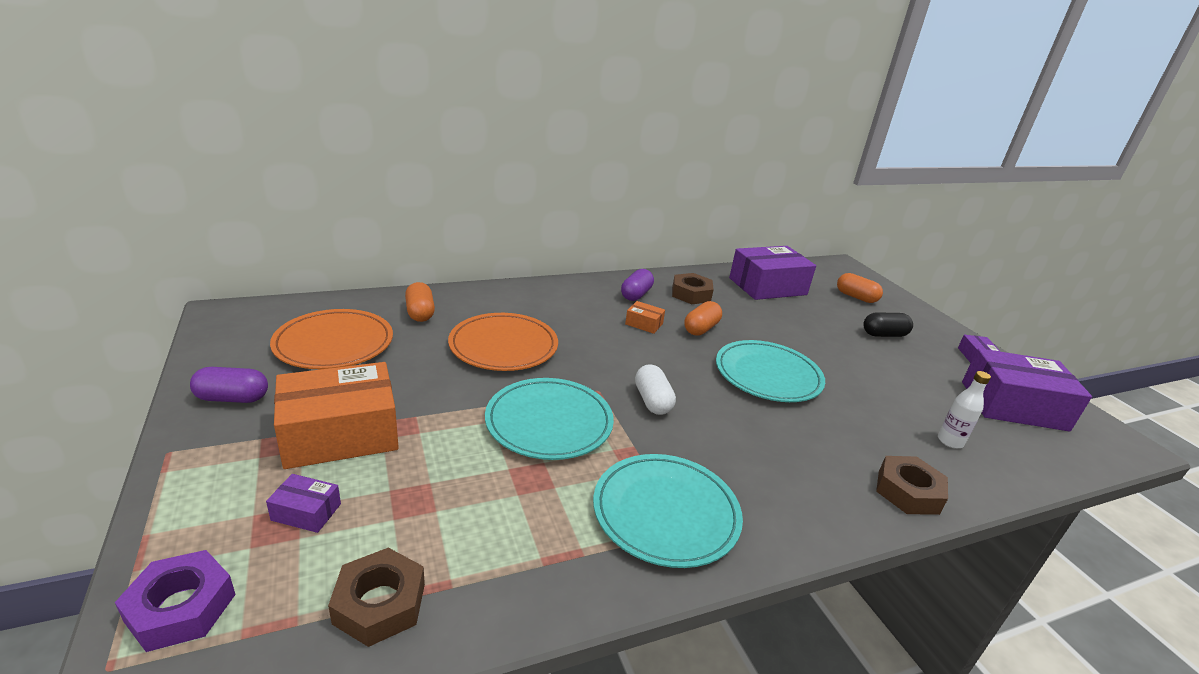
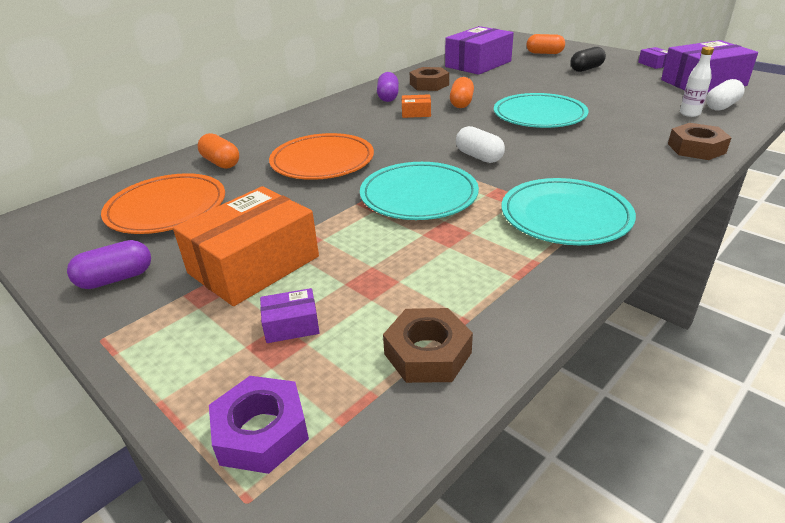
camera: 20 degrees left, 5 degrees up
none -> white capsule [706,79,745,111]

